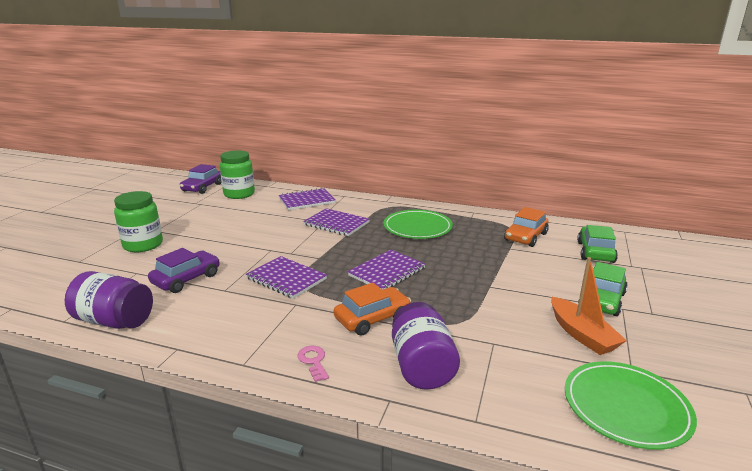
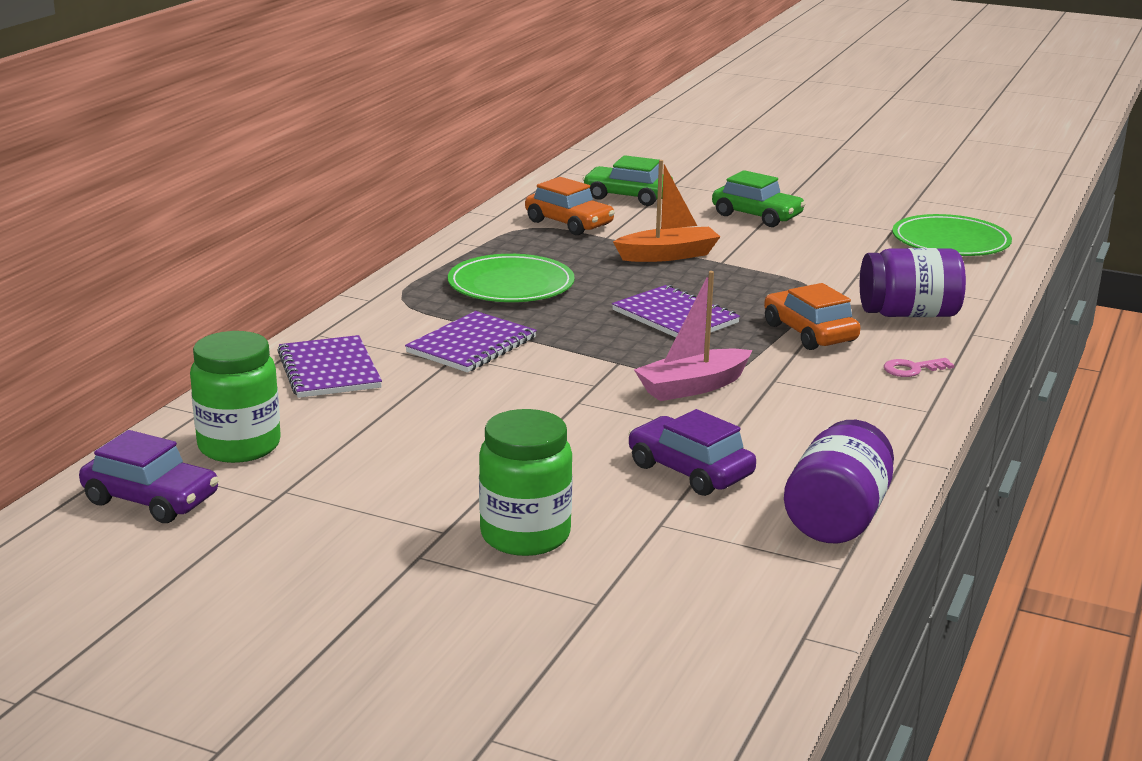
camera: 85 degrees left, 0 degrees up
purple notebook [246,256,327,299] -> pink boat [634,271,753,401]
orange boat [551,257,627,355] -> orange boat moved to [613,160,720,262]

